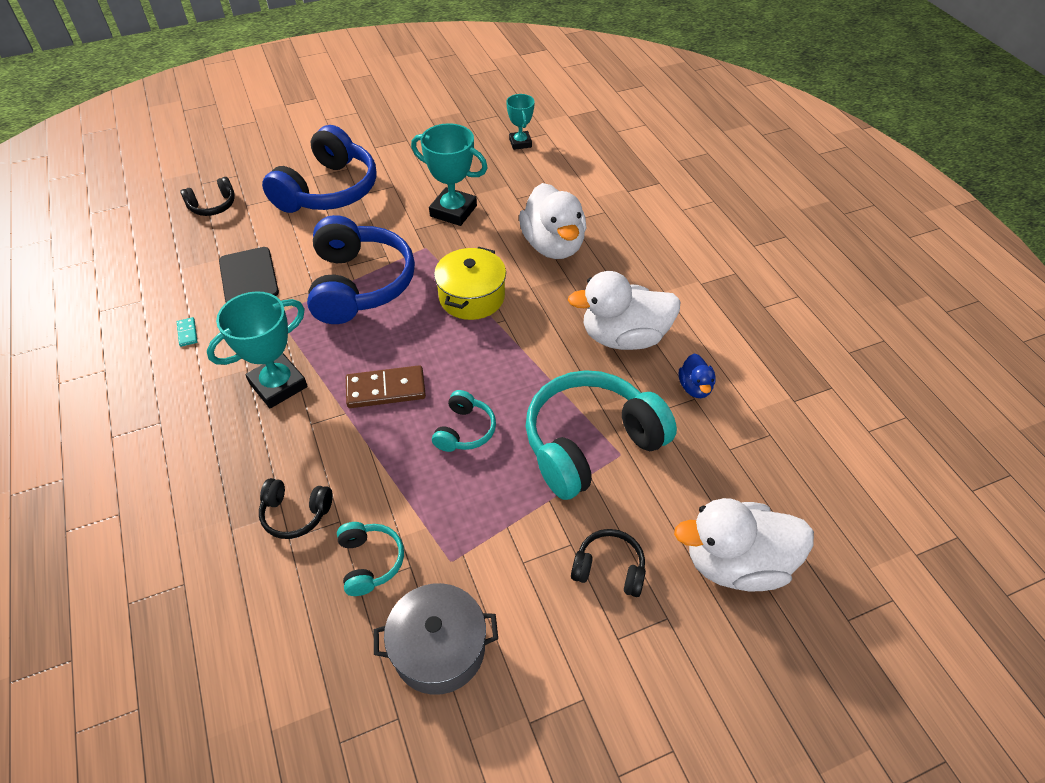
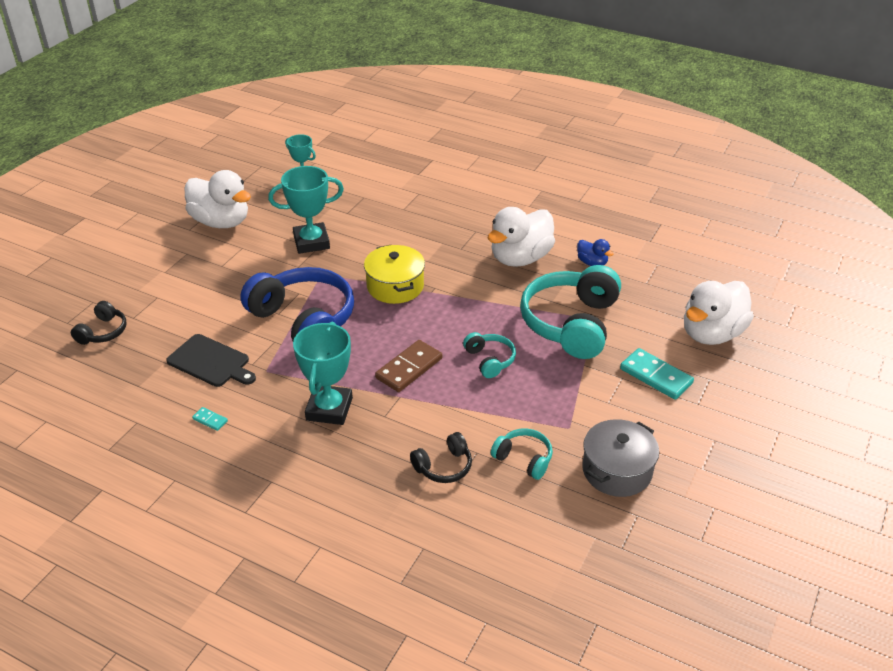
camera: 40 degrees left, 10 degrees down
blue headphones [262,125,377,213] -> none
white duck [519,183,586,259] -> white duck moved to [185,170,251,228]
black headphones [571,529,646,597] -> turquoise domino [620,348,694,400]

